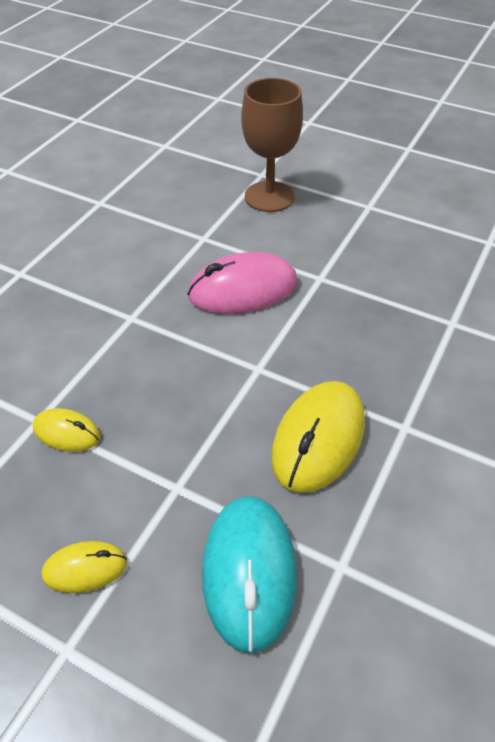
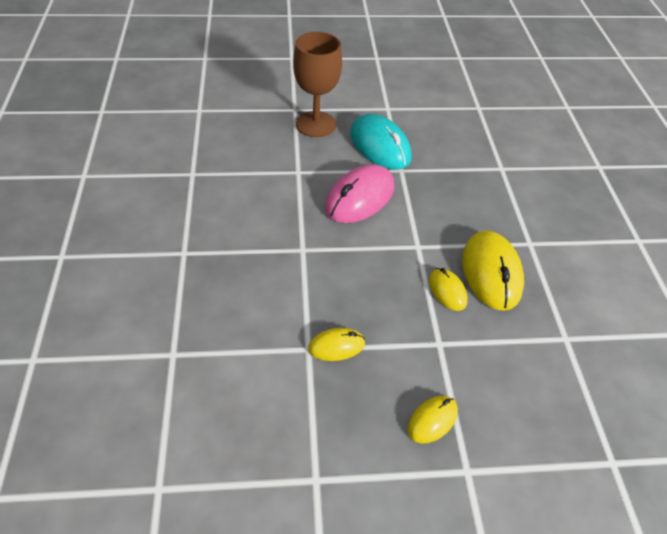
camera: 35 degrees left, 0 degrees up
turquoise mouse [202,496,297,653] -> turquoise mouse moved to [350,114,412,170]
none -> yellow mouse [429,268,468,311]

